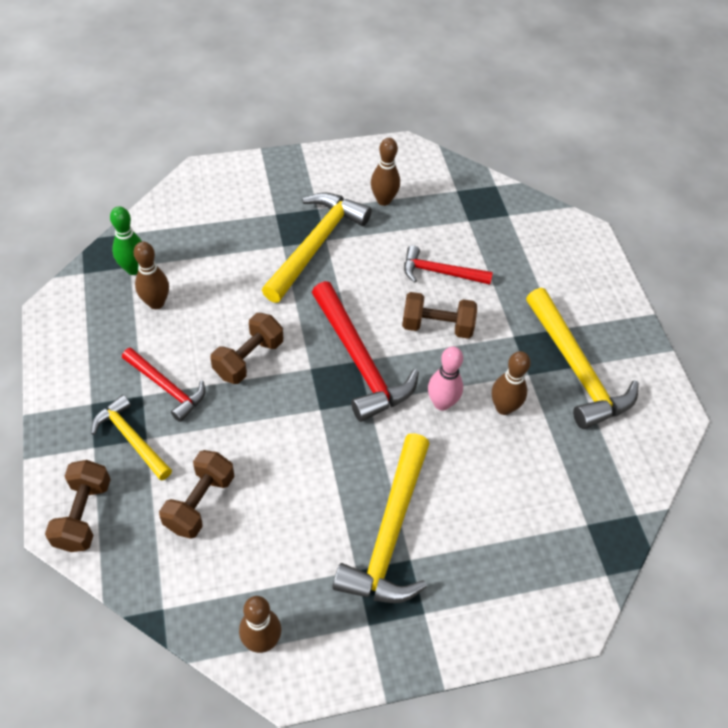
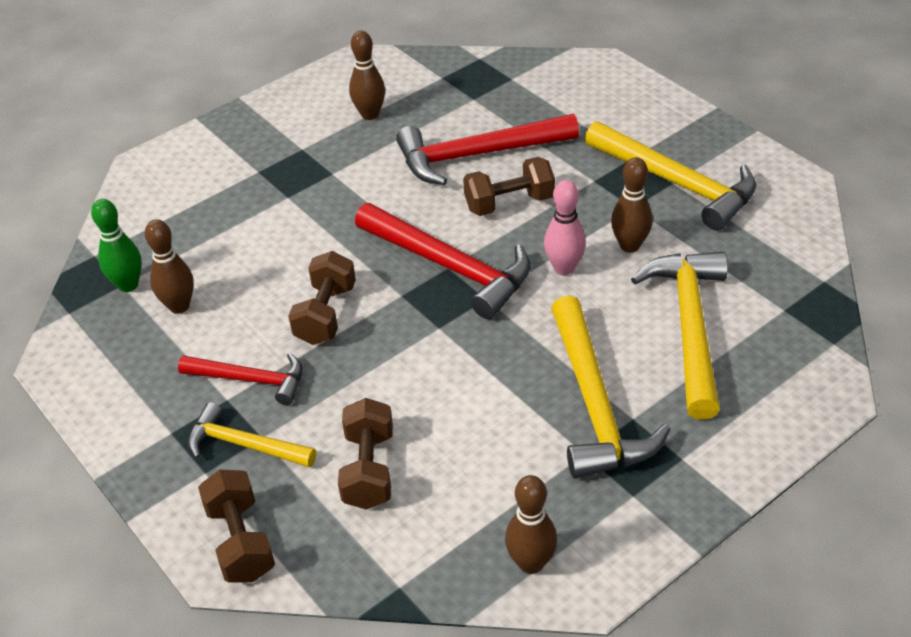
camera: 20 degrees left, 10 degrees down
yellow hammer [262,192,372,303] -> yellow hammer moved to [631,252,728,419]
red hammer [404,245,493,285] -> red hammer [396,114,579,185], size x1.68

